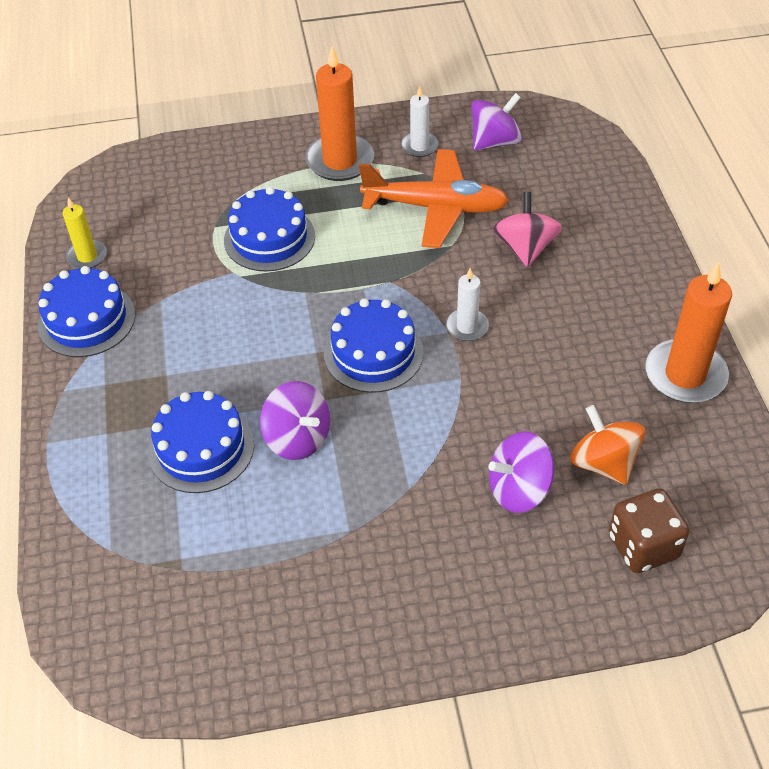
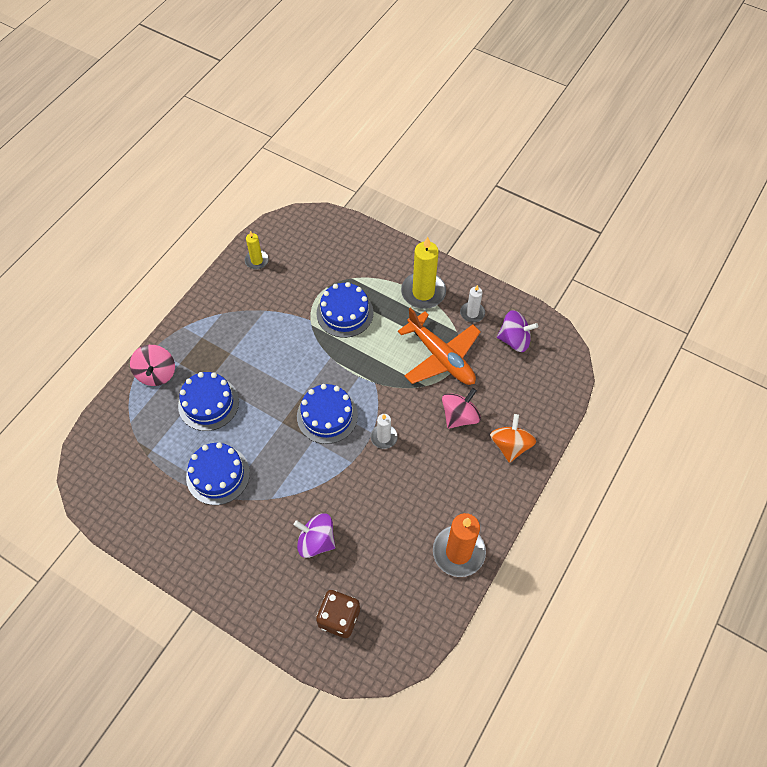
camera: 40 degrees right, 10 degrees up
blue cake [38,266,135,357] -> blue cake moved to [186,442,250,505]
purple spinning top [260,381,330,460] -> none
orange candle [305,46,374,181] -> yellow candle [401,237,446,309]
orange spinning top [570,405,645,485] -> orange spinning top moved to [490,414,536,463]
none -> pink spinning top [130,345,175,386]

